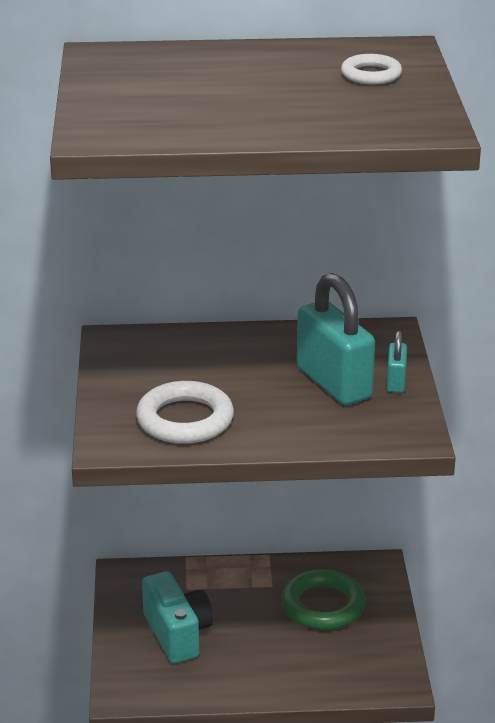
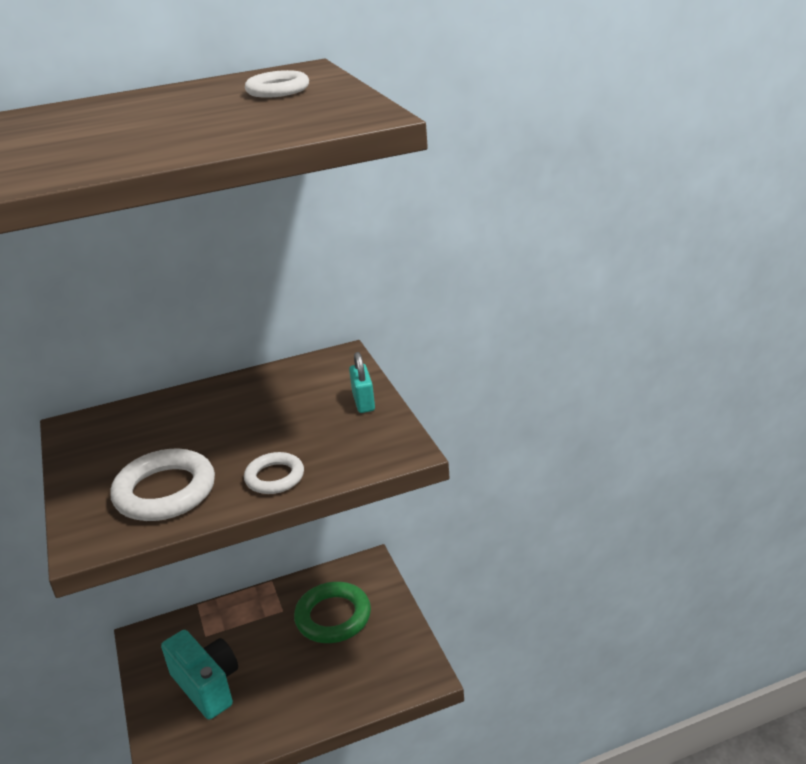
camera: 15 degrees left, 0 degrees up
turquoise padlock [297,273,375,405] -> none
none -> white ring [244,452,304,494]

